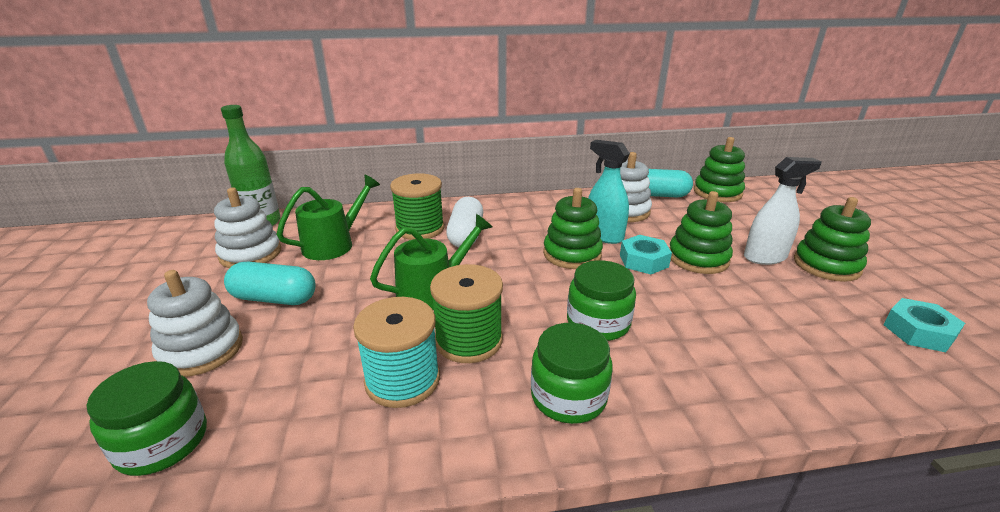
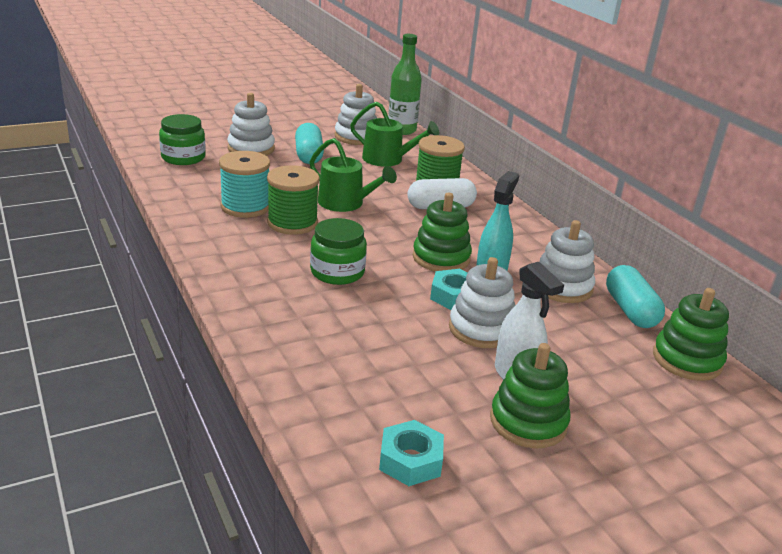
camera: 70 degrees right, 0 degrees up
green jar [531,323,613,424] -> none
green stacking toy [669,191,733,274] -> white stacking toy [449,257,515,348]

